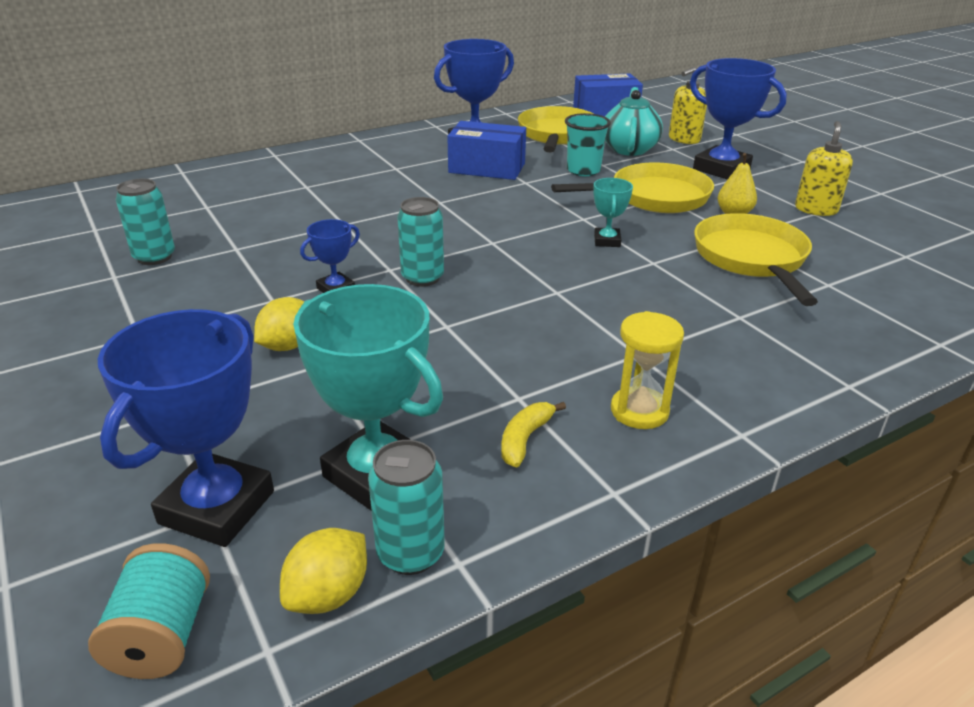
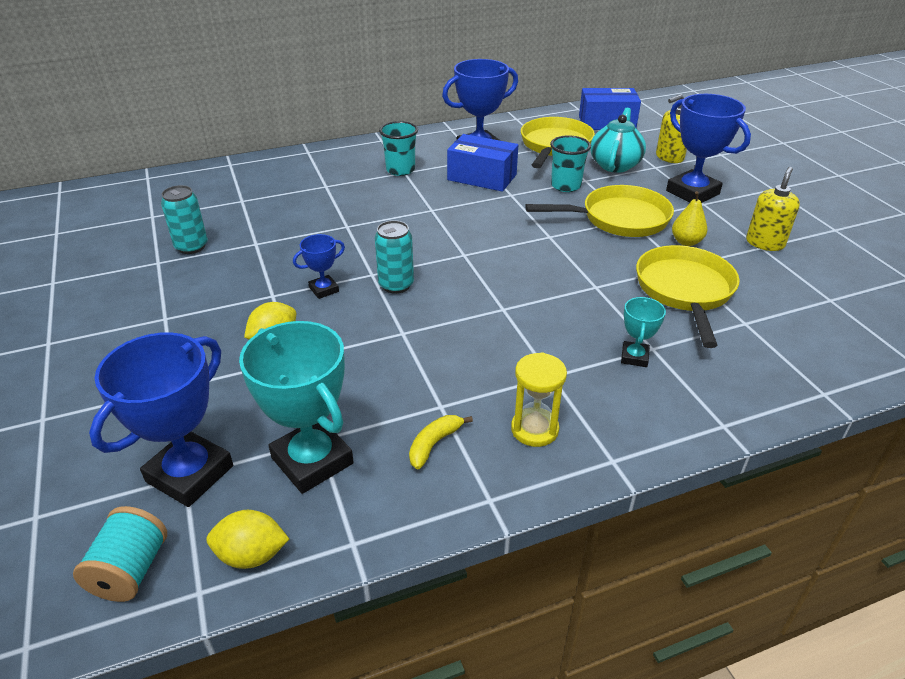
camera: 10 degrees right, 5 degrees up
yellow lemon [280,528,367,614] -> yellow lemon turned 45 degrees clockwise [206,510,289,569]
turquoise can [368,440,445,575] -> none
turquoise trophy [593,178,633,247] -> turquoise trophy moved to [621,297,666,367]
none -> turquoise cup [379,121,418,176]

